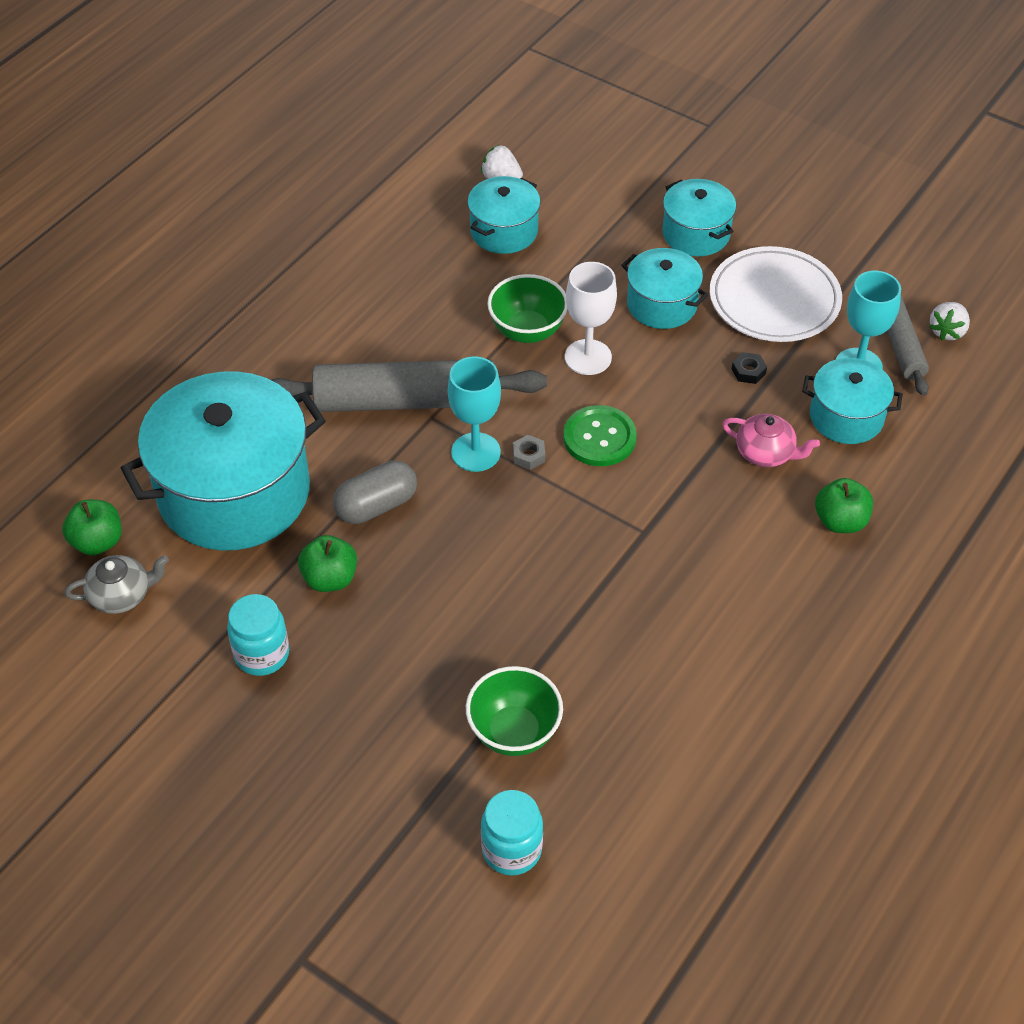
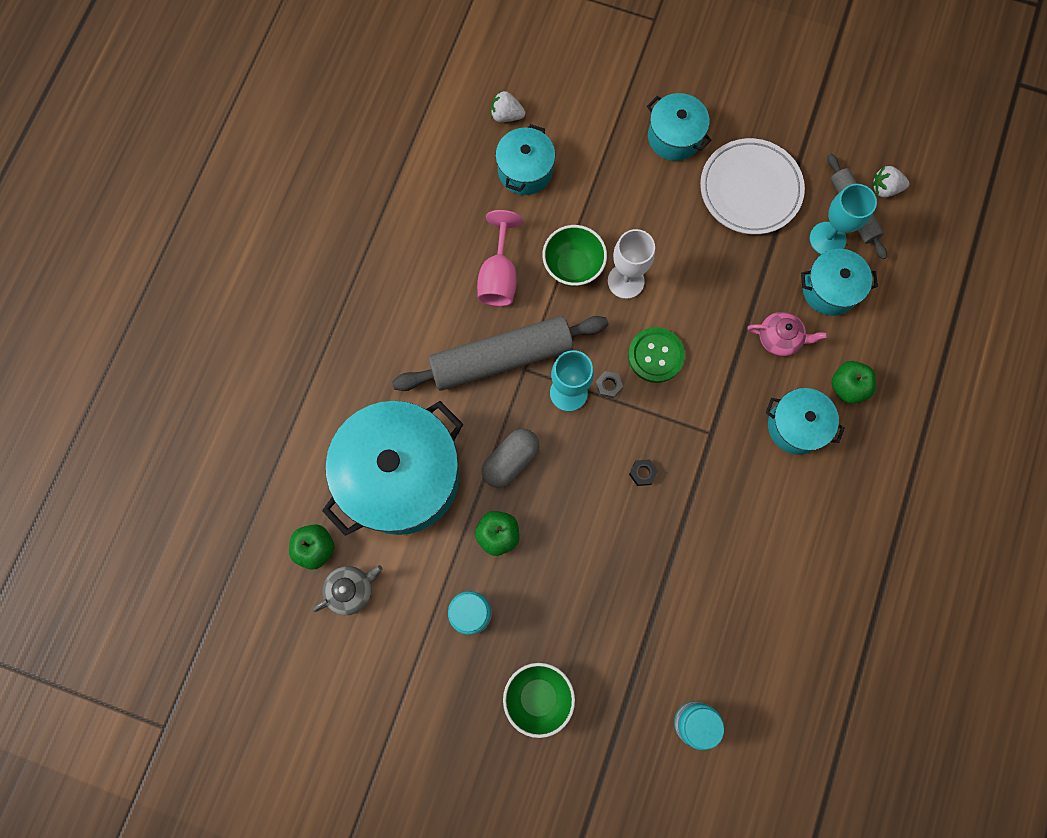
camera: 15 degrees left, 25 degrees up
green bowl [466,666,563,756] -> green bowl moved to [503,663,575,738]
turquoise pot [621,248,708,329] -> turquoise pot moved to [766,388,844,455]
black nut [731,352,767,384] -> black nut moved to [629,459,658,486]
white strawberry [929,302,970,341] -> white strawberry turned 75 degrees clockwise [872,166,909,197]
none -> pink goblet [477,210,523,306]

